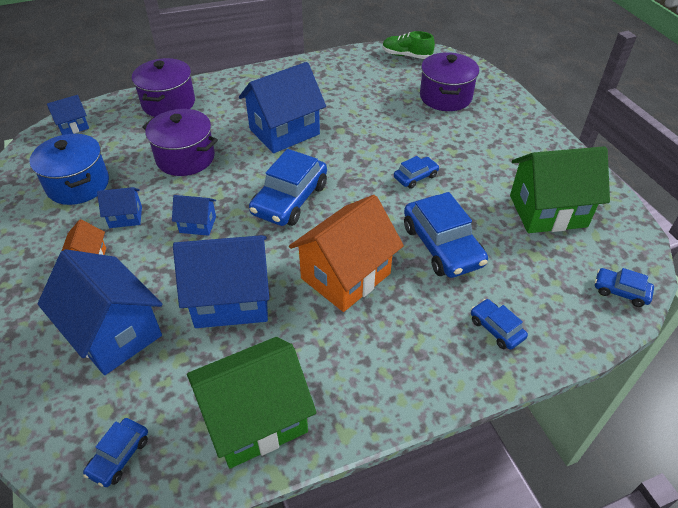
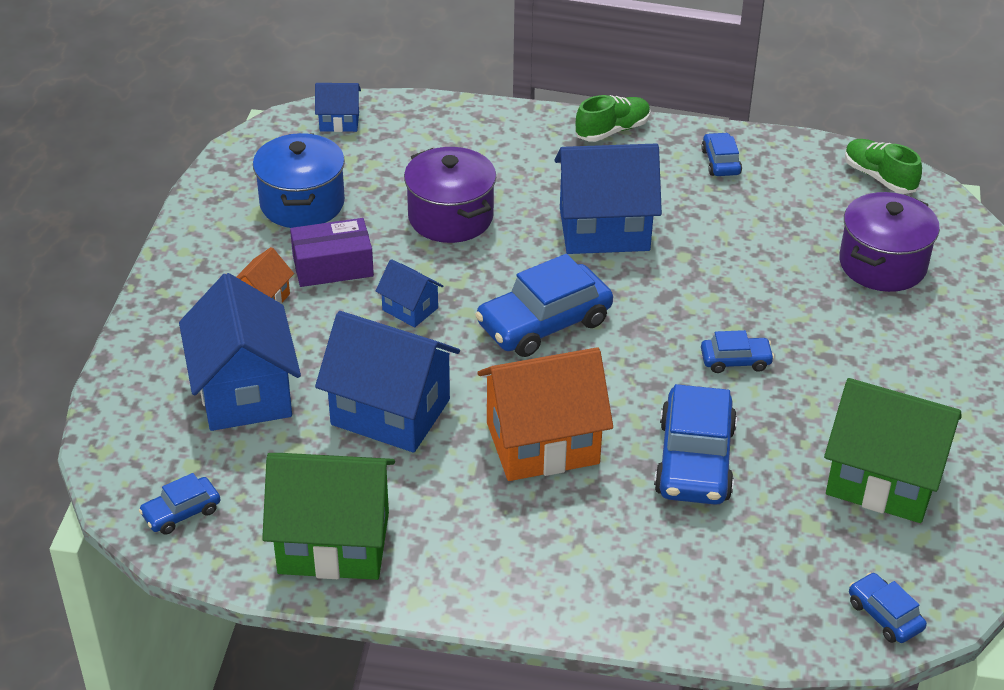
camera: 30 degrees right, 5 degrees down
blue house [97,187,142,228] -> purple box [290,218,374,287]
purple pot [132,58,195,117] -> none
blue car [471,299,528,350] -> blue car moved to [701,132,742,176]
none -> green shoe [575,95,651,142]

